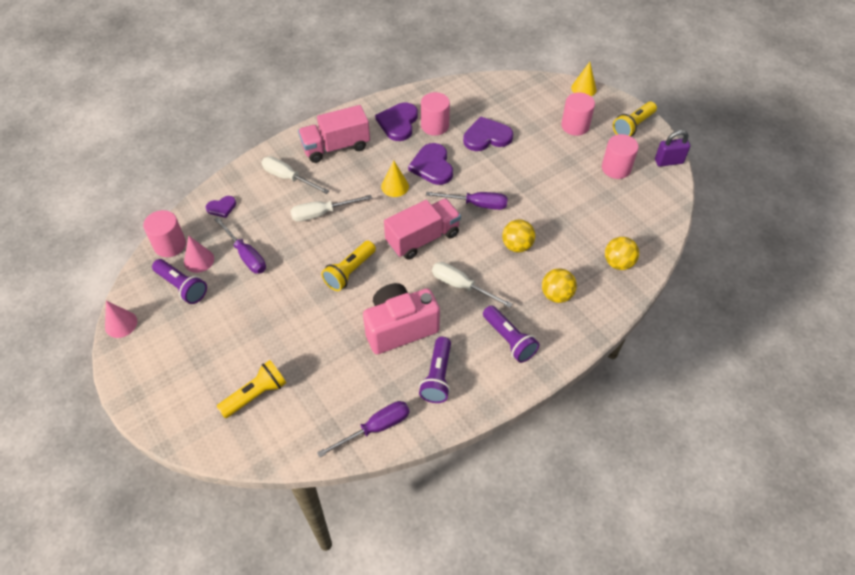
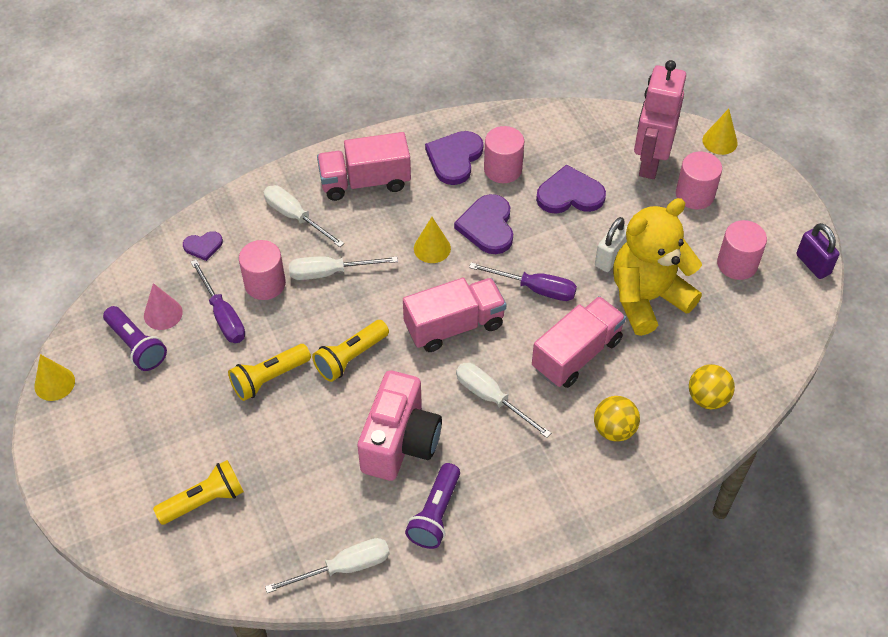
camera: 10 degrees right, 0 degrees up
pink cone [105,301,137,338] -> yellow cone [34,354,75,401]
pink cylinder [143,210,186,257] -> pink cylinder moved to [239,240,286,300]
purple screwdriver [317,401,410,458] -> white screwdriver [265,538,390,593]
pink camera [363,283,440,354] -> pink camera turned 120 degrees clockwise [358,371,442,481]
purple flashlight [483,305,539,363] -> none
yellow ball [502,220,535,252] -> pink truck [532,296,626,388]
yellow flashlight [613,102,657,136] -> yellow flashlight moved to [228,344,311,401]
purple padlock [655,130,690,167] -> purple padlock turned 60 degrees clockwise [796,223,840,279]
none -> white padlock [595,217,627,272]
none -> yellow teddy bear [613,198,702,336]
none -> pink robot [634,60,686,179]

